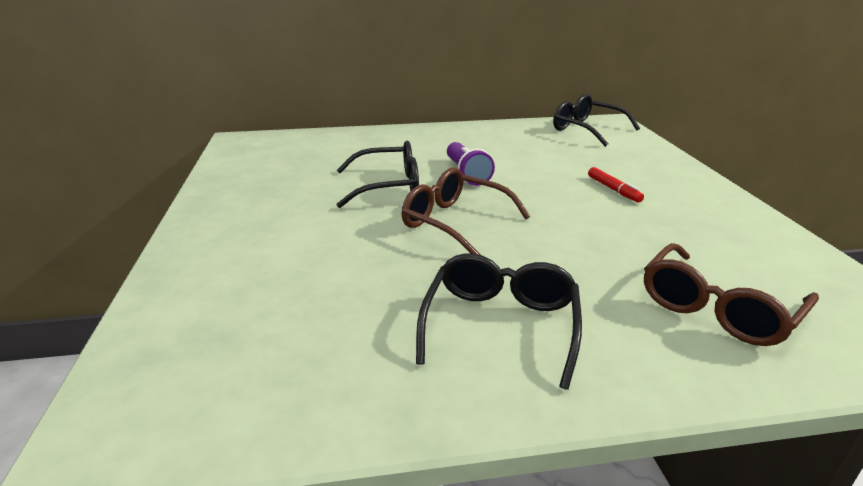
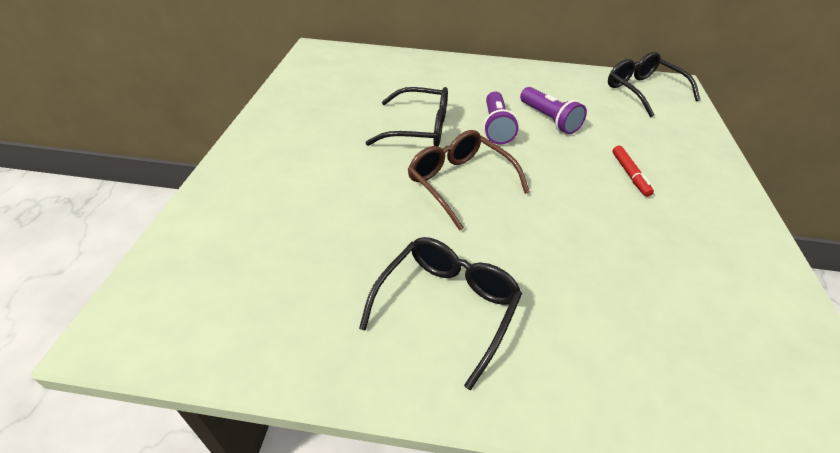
camera: 15 degrees right, 15 degrees up
brown glasses [644,243,819,346] -> none
none -> purple flashlight [520,87,587,134]

